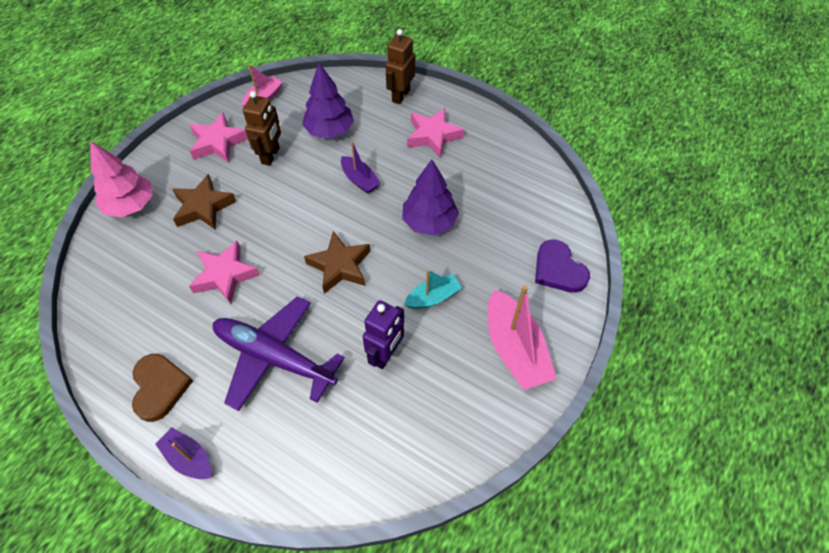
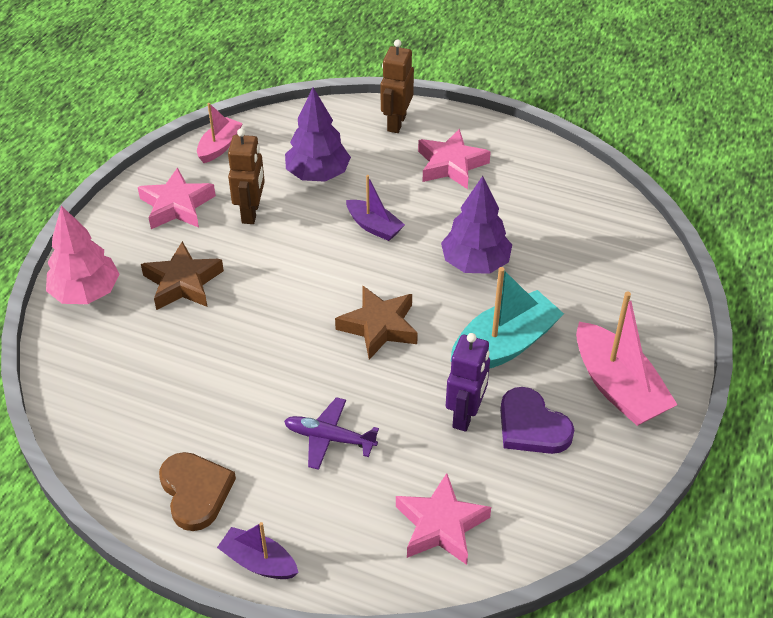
camera: 10 degrees left, 10 degrees down
pink star [189,241,260,304] -> pink star moved to [396,473,491,565]
purple plane [213,296,345,411] -> purple plane [284,397,379,470], size x0.54
turquoise boat [404,270,462,309] -> turquoise boat [450,267,564,369], size x1.74
purple heart [535,240,590,293] -> purple heart moved to [500,387,574,454]

